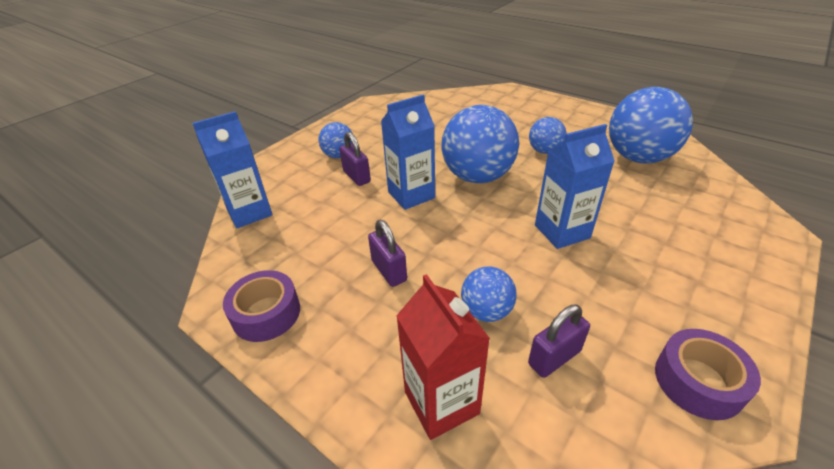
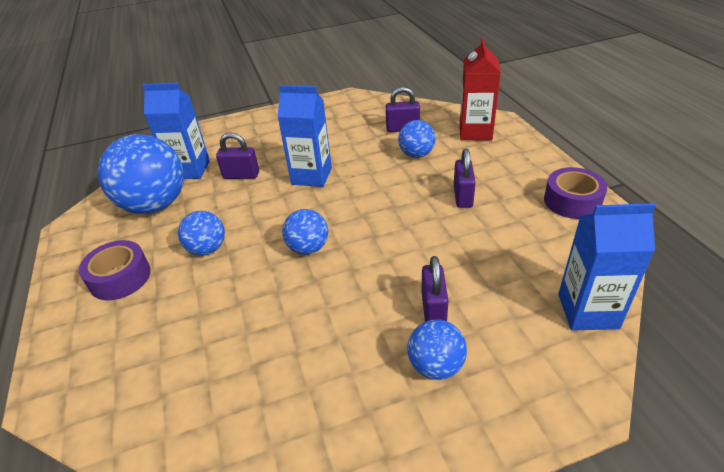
camera: 145 degrees left, 0 degrees up
blue carton [381,94,435,210] -> blue carton moved to [143,83,210,179]
blue ball [441,105,519,183] -> blue ball [282,209,328,255], size x0.52
purple tape [655,329,761,420] -> purple tape moved to [79,240,151,300]
none -> purple padlock [216,132,259,179]

